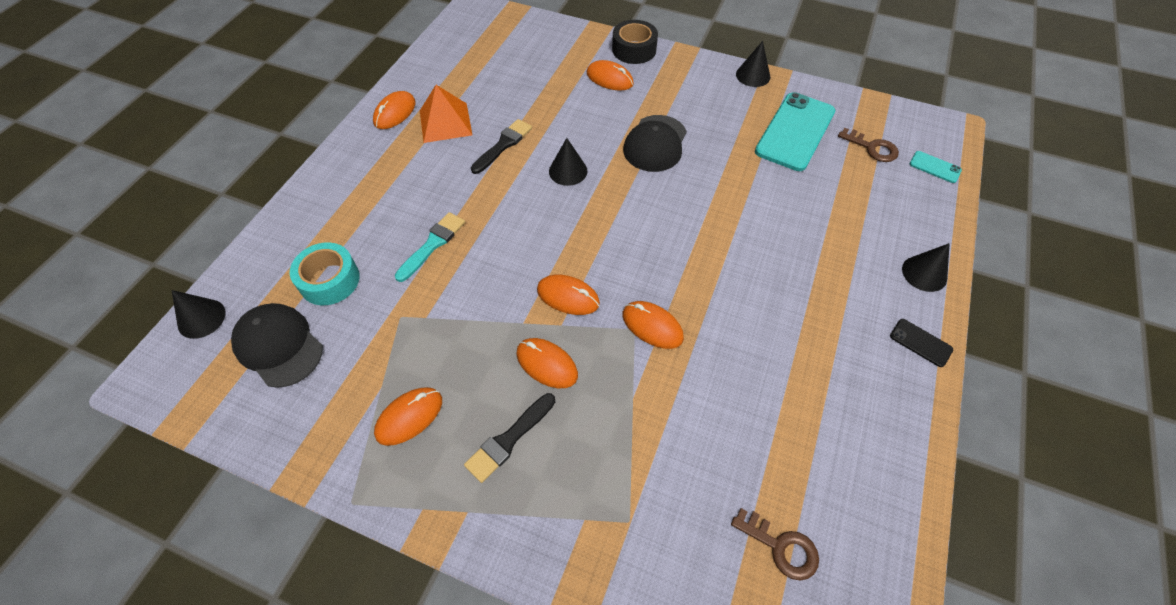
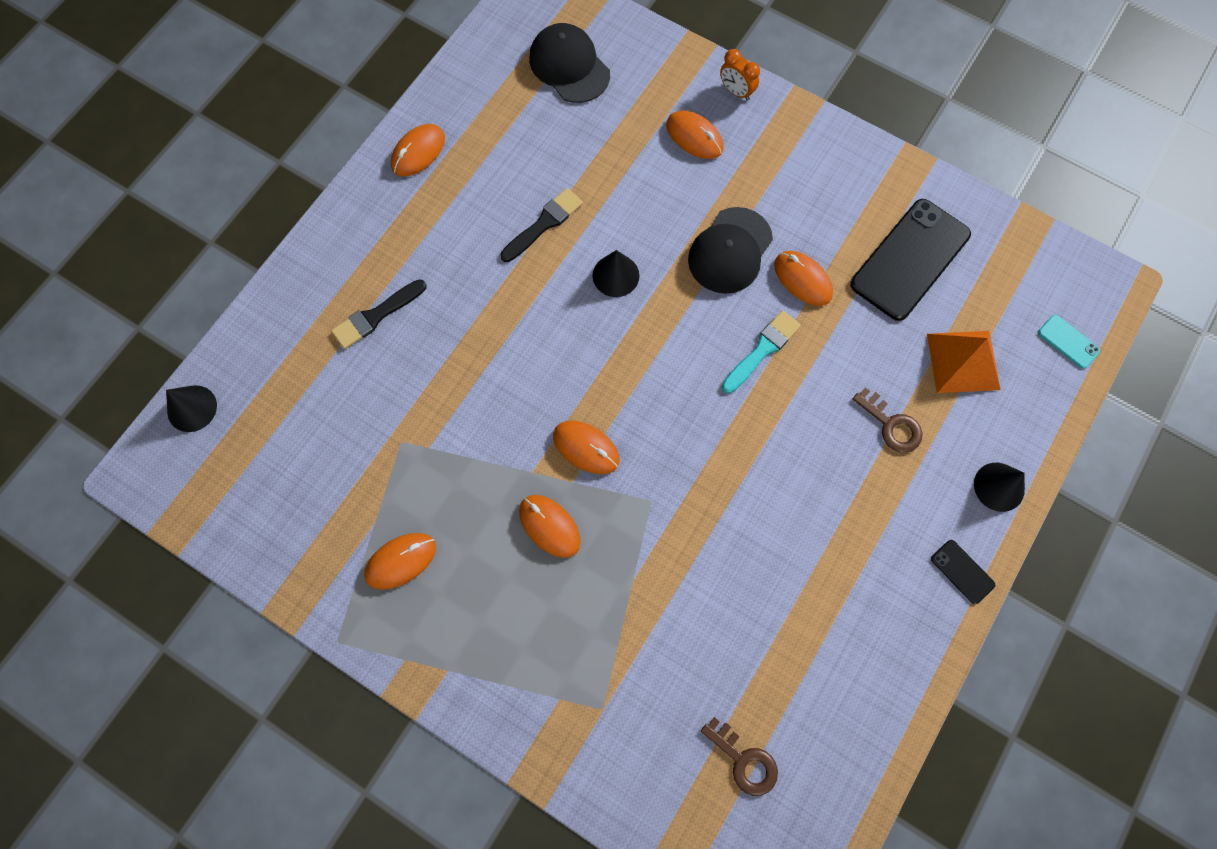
camera: 10 degrees right, 15 degrees up
black cap [231,303,323,388] -> black cap moved to [529,23,610,103]
turquoise tape [290,242,360,305] -> none
turquoise brush [395,212,465,282] -> turquoise brush moved to [722,310,801,393]
orange pyramid [420,85,472,143] -> orange pyramid moved to [927,331,1001,393]
black brush [464,393,555,483] -> black brush moved to [331,279,427,349]
black tape [612,20,658,64] -> orange clock [720,49,760,101]
orange mouse [623,301,684,349] -> orange mouse moved to [774,251,833,306]
black cone [736,41,770,87] -> none
turquoise phone [755,92,835,171] -> black phone [850,199,971,321]
brown key [838,128,899,162] -> brown key moved to [853,388,922,453]

